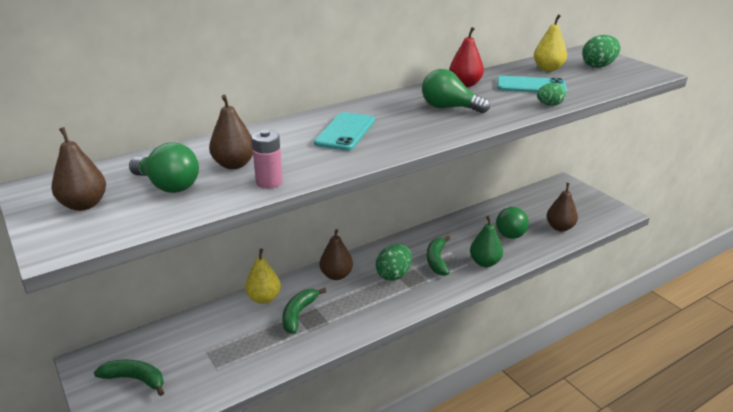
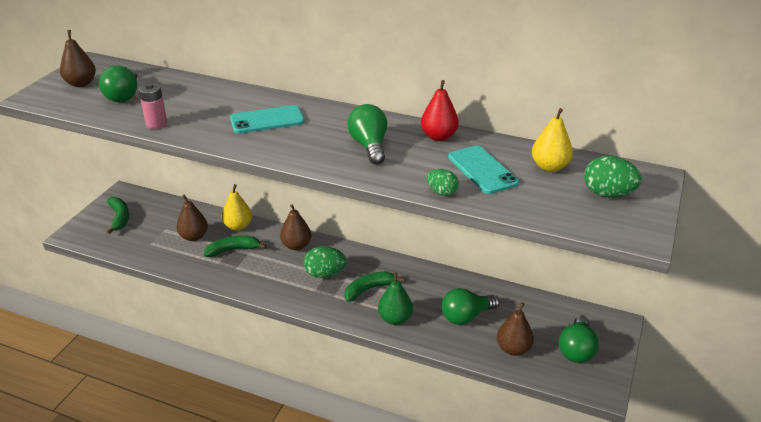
camera: 55 degrees right, 5 degrees up
brown pear [209,95,253,169] -> brown pear moved to [176,195,208,241]
none -> green light bulb [559,315,599,363]

